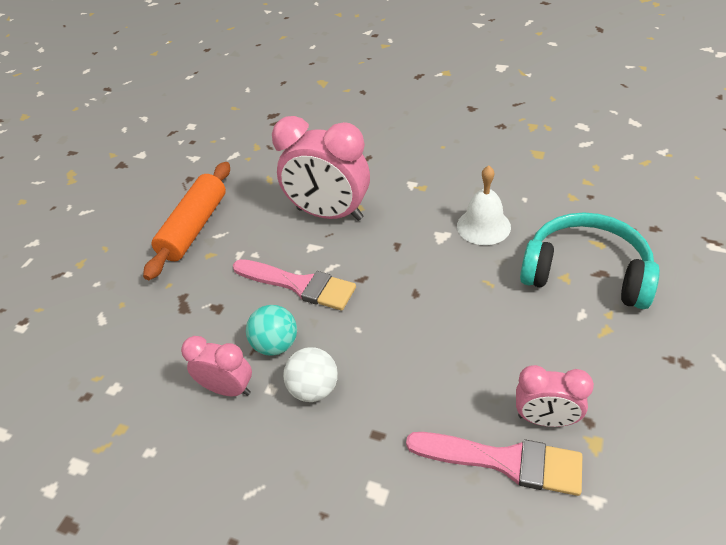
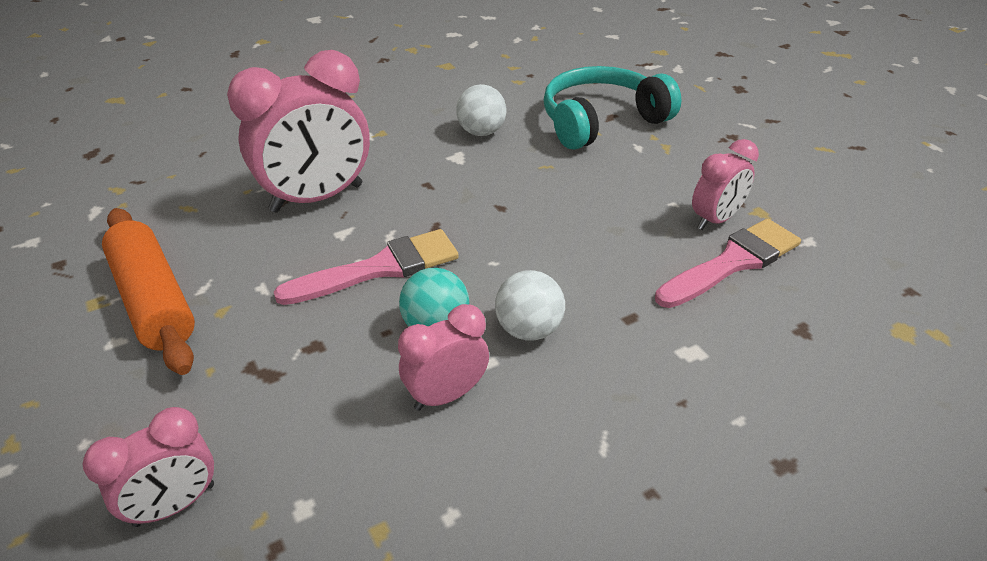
camera: 55 degrees left, 5 degrees down
white bell [457,165,511,245] -> white ball [456,84,506,136]
none -> pink clock [83,407,214,527]

